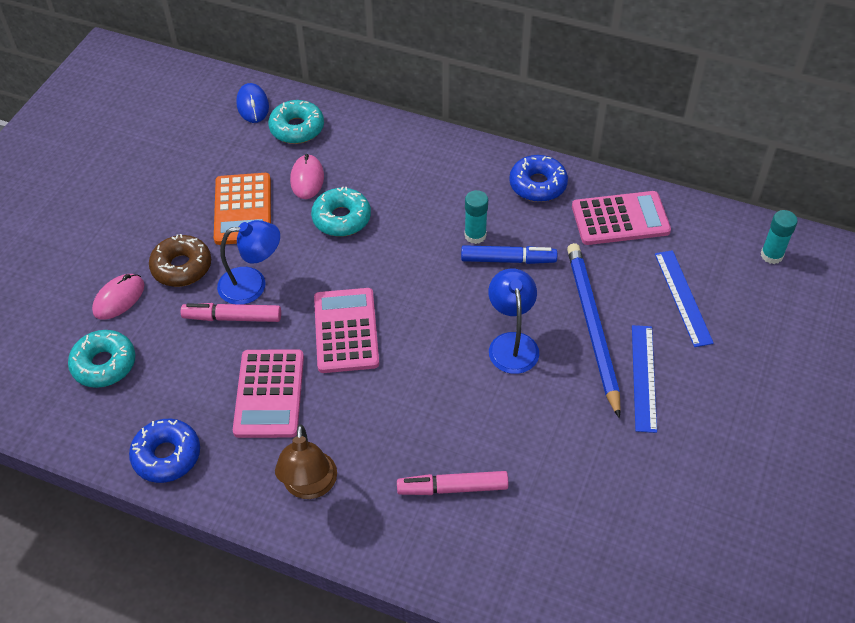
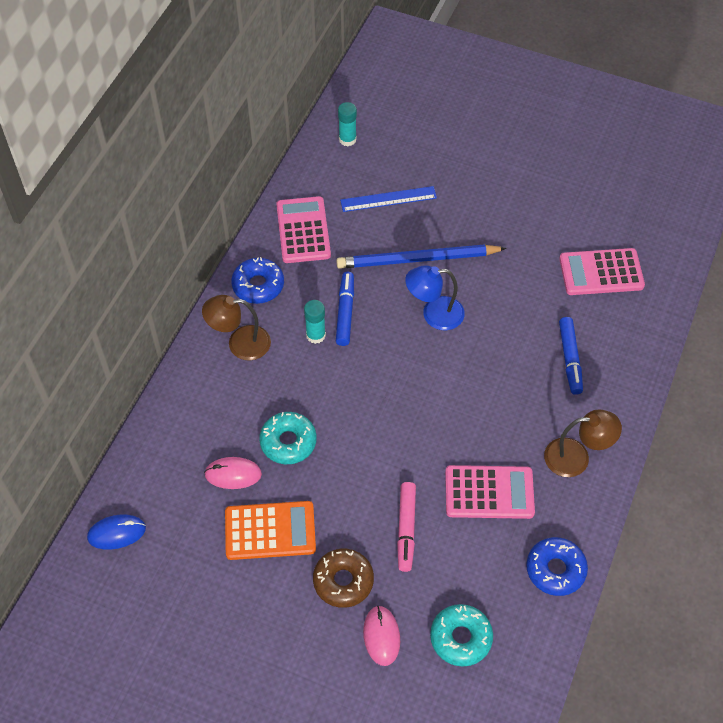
camera: 90 degrees left, 5 degrees up
pink mouse [92,274,144,319] -> pink mouse turned 45 degrees clockwise [363,605,400,666]
blue lamp [217,220,280,305] -> none
turquoise donut [268,100,324,144] -> none
pink calculator [314,288,379,373] -> pink calculator moved to [559,248,645,295]
pink marker [397,471,509,495] -> blue marker [559,317,583,395]
blue ruler [632,325,657,433] -> none
none -> brown lamp [202,295,271,360]

